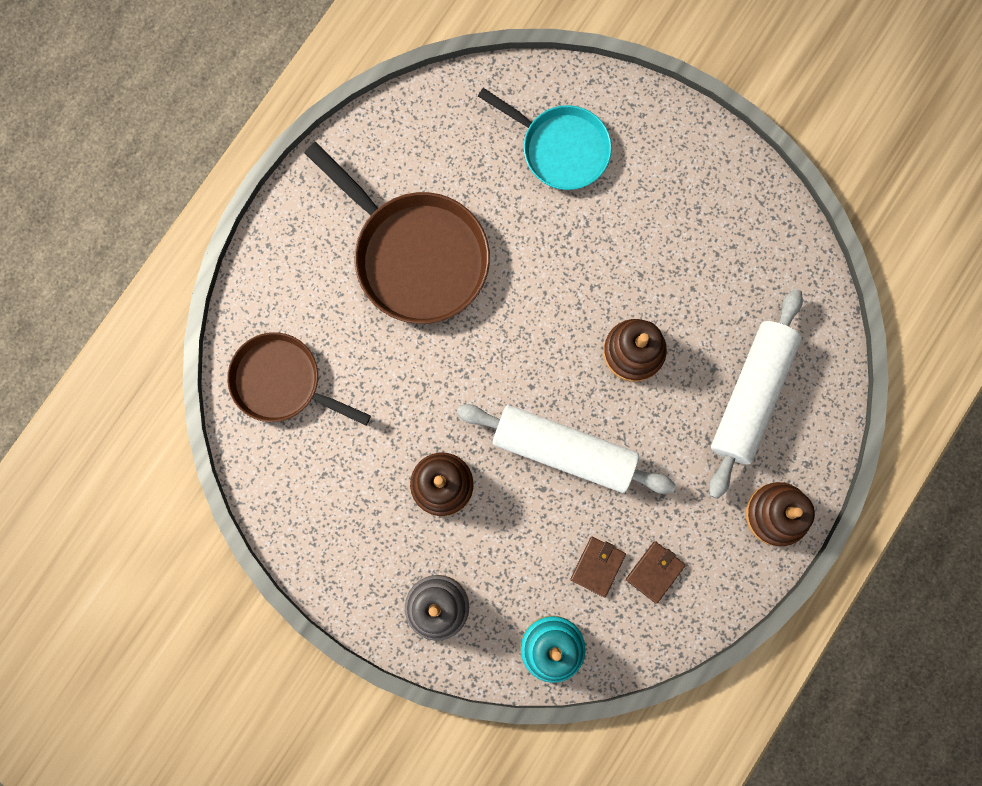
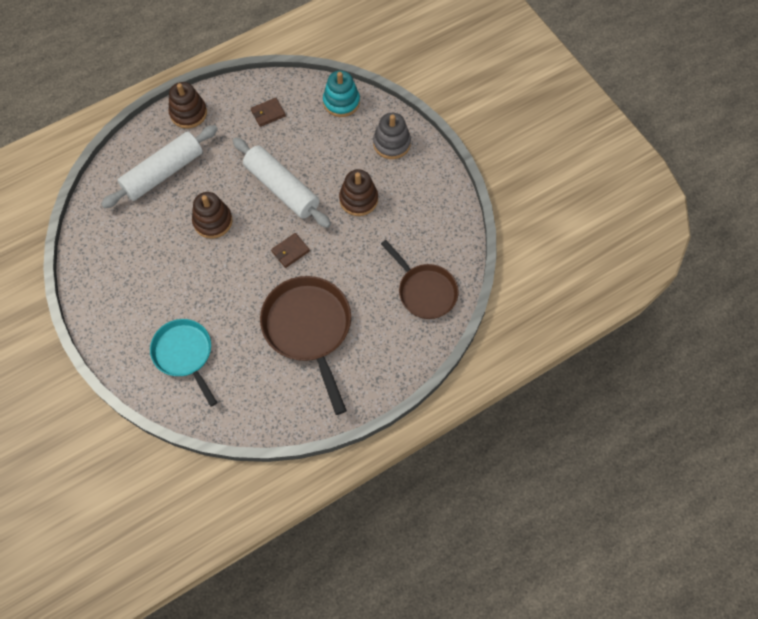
camera: 155 degrees left, 15 degrees down
brown wallet [570,537,626,597] -> brown wallet moved to [271,233,310,268]

